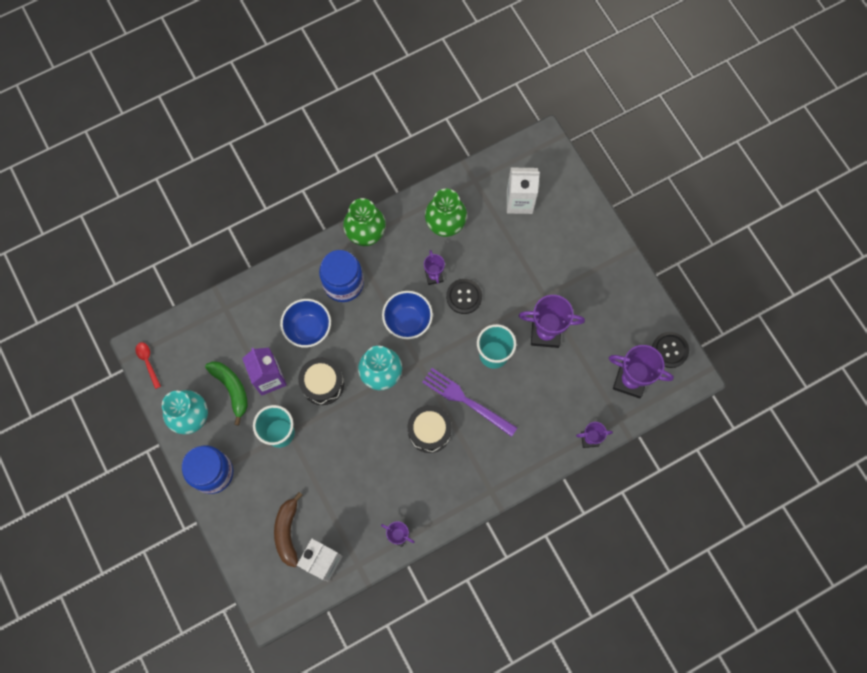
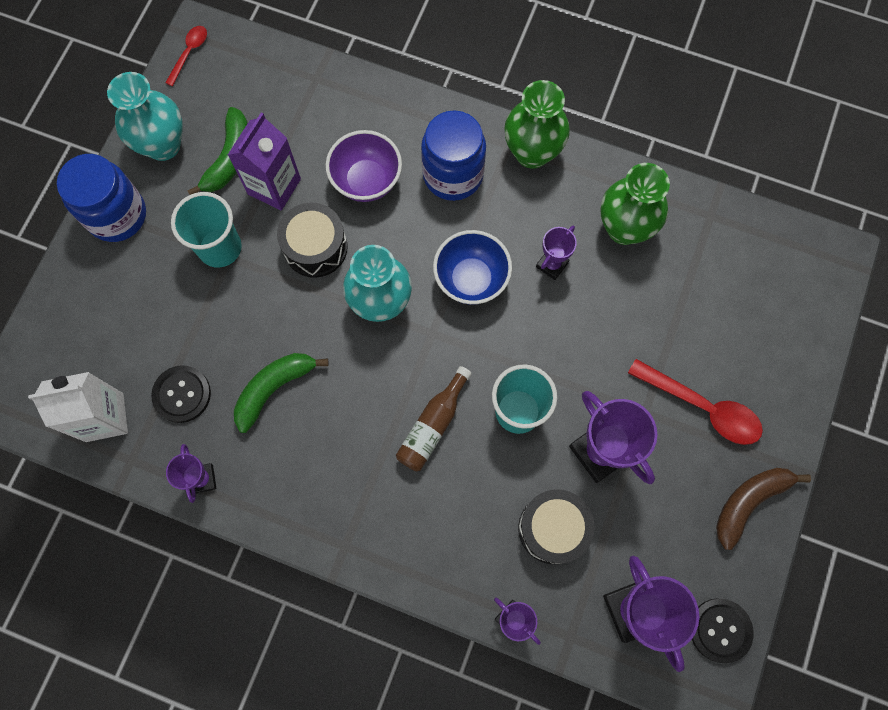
camera: 50 degrees right, 0 degrees up
brown banana [274,492,302,567] -> brown banana moved to [716,468,811,550]
blue bowl [280,299,331,348] -> purple bowl [326,130,402,202]
black drum [408,405,452,453] -> black drum moved to [518,490,595,564]
purple fork [422,368,517,437] -> brown bottle [396,366,472,471]
black button [446,279,482,314] -> black button moved to [151,365,211,423]
white carton [507,168,540,214] -> none
none -> green banana [234,353,329,433]
none -> red spoon [628,359,763,445]

